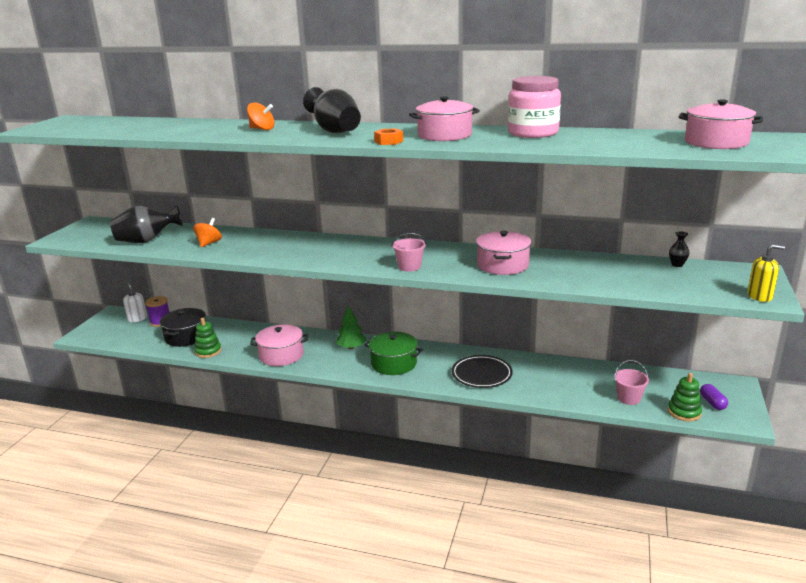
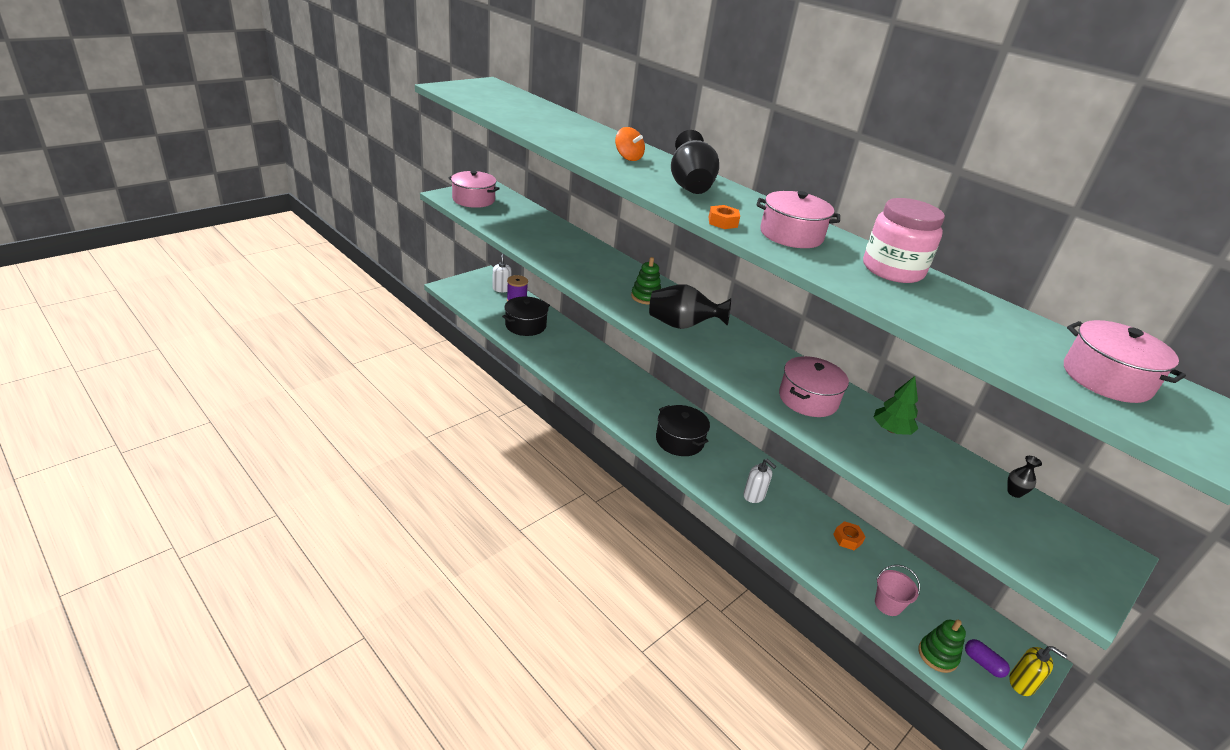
camera: 25 degrees right, 10 degrees up
black vase [110,204,183,243] -> black vase moved to [649,284,731,329]
orange spinning top [193,218,222,247] -> none
green stacking toy [194,318,221,358] -> green stacking toy moved to [631,257,661,305]
pink pot [250,324,308,366] -> pink pot moved to [448,171,500,208]
green tree [336,306,366,349] -> green tree moved to [873,376,918,435]
green pot [364,332,423,375] -> black pot [656,405,710,456]
pink bucket [392,233,426,272] -> none
black plate [452,355,513,388] -> white soap dispenser [743,459,776,503]
purple capsule [700,384,728,410] -> purple capsule turned 60 degrees counterclockwise [965,639,1010,678]
yellow soap dispenser [747,244,785,302] -> yellow soap dispenser moved to [1009,646,1067,696]
none -> orange nut [833,521,866,550]

